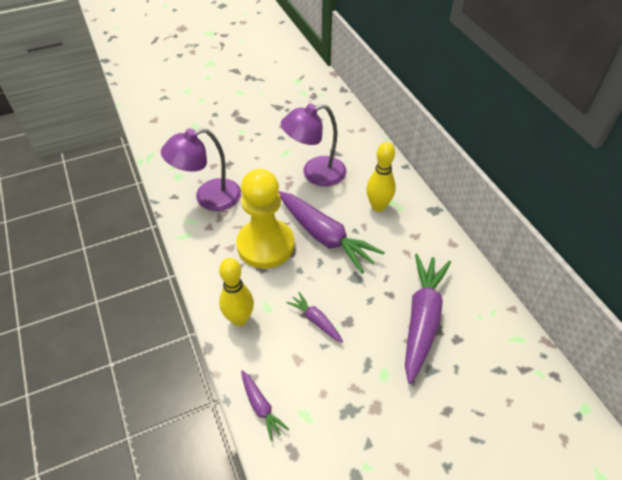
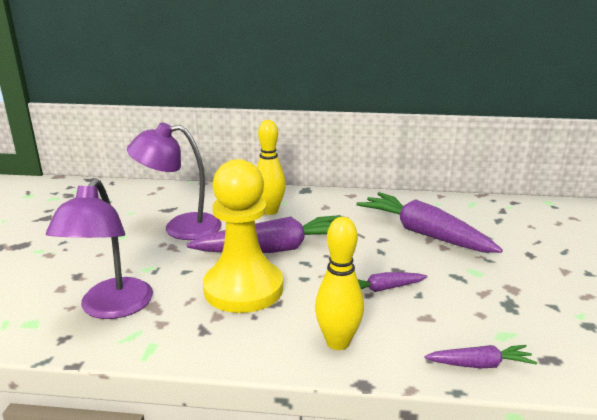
camera: 60 degrees left, 25 degrees down
purple lamp [281,104,346,186] -> purple lamp turned 75 degrees clockwise [127,123,222,240]

